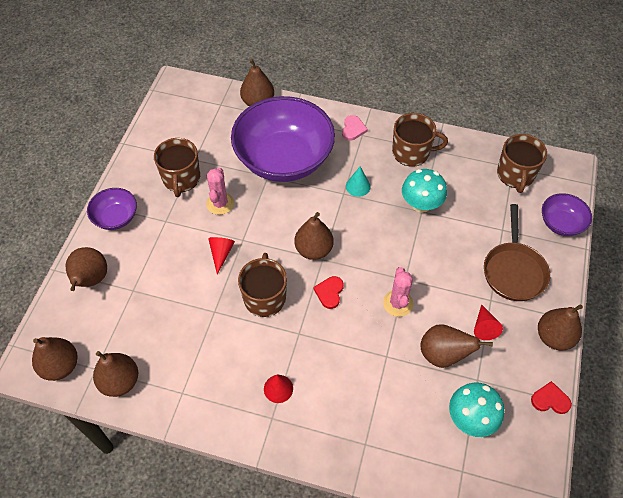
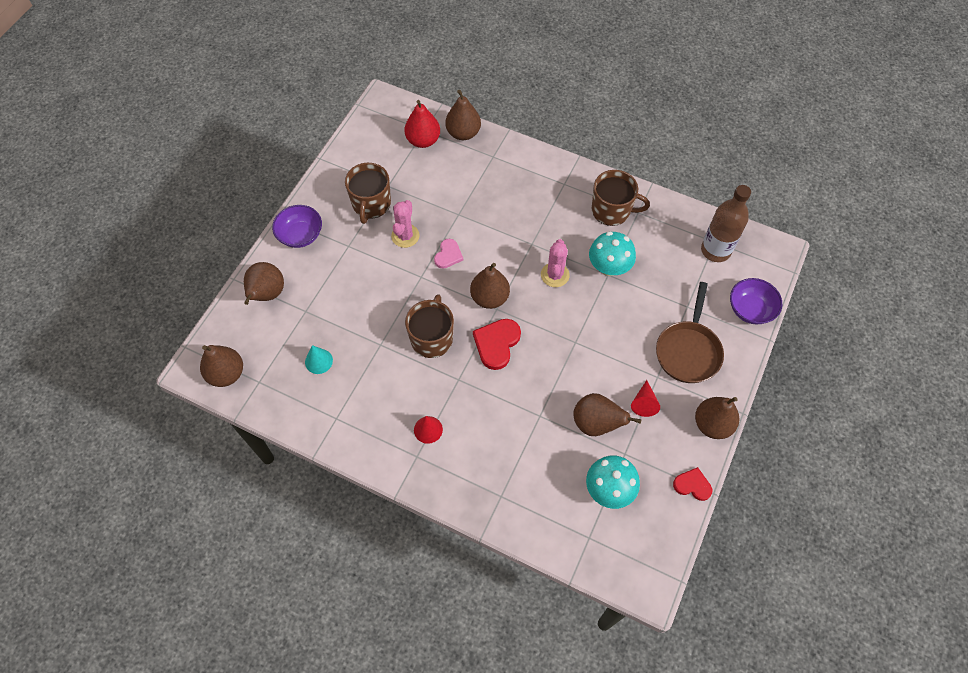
camera: 10 degrees right, 5 degrees up
brown pear [93,351,138,397] -> none
red cone [208,237,235,274] -> none
purple bowl [231,96,335,182] -> none
red heart [313,276,344,309] -> red heart [473,319,521,370], size x1.58
pink heart [342,115,368,141] -> pink heart moved to [434,239,463,269]
turquoise cone [346,167,371,197] -> turquoise cone moved to [305,345,333,374]
pink cactus [383,267,413,317] -> pink cactus moved to [541,239,570,287]
brown mug [497,134,547,193] -> brown bottle [701,185,751,262]
none -> red pear [404,100,440,148]

